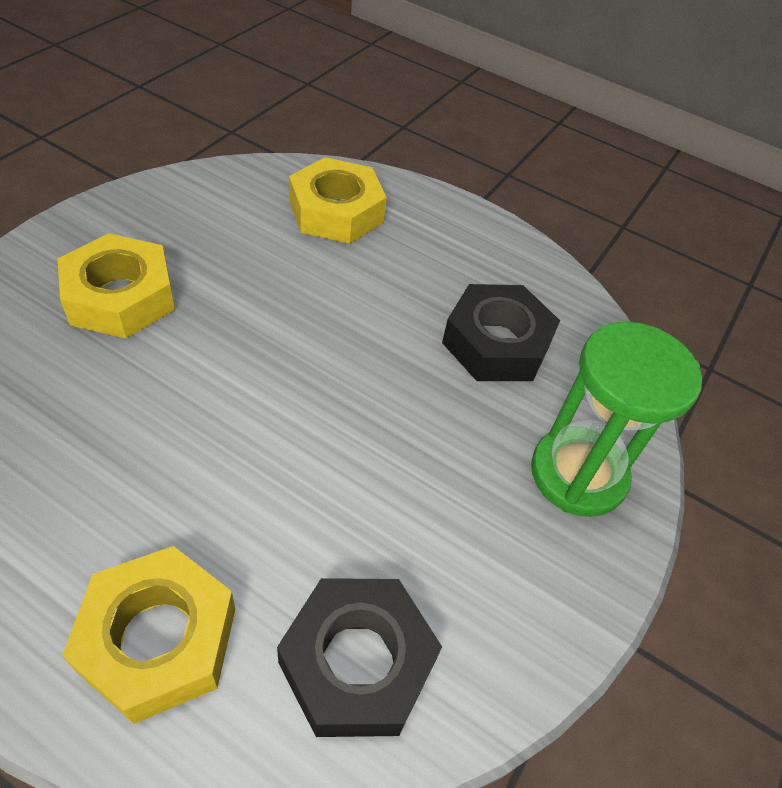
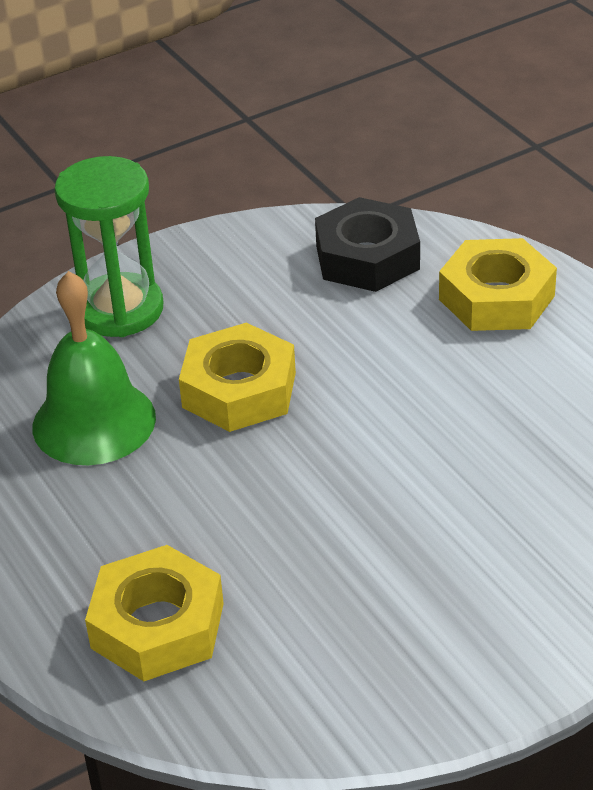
camera: 145 degrees left, 10 degrees down
yellow nut [58,233,175,338] -> yellow nut moved to [179,323,296,432]
black nut [442,284,560,381] -> green bell [33,271,156,465]

